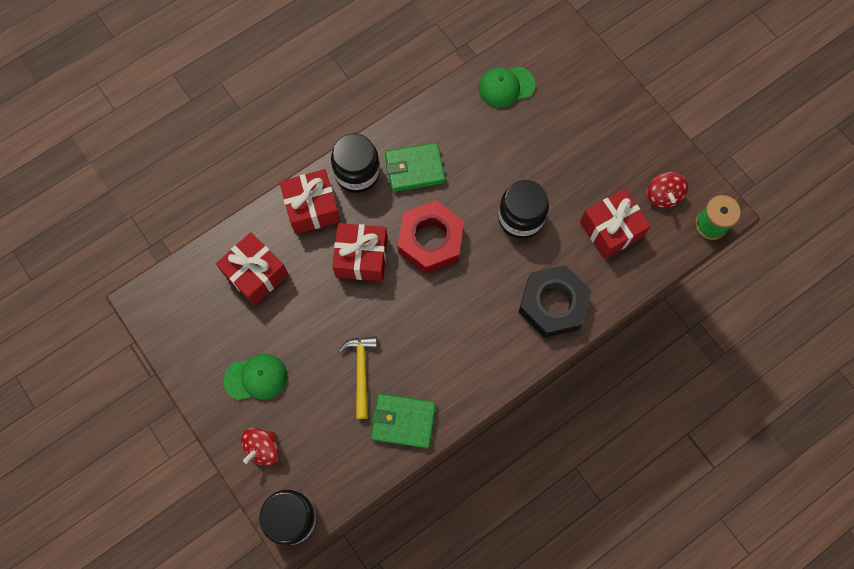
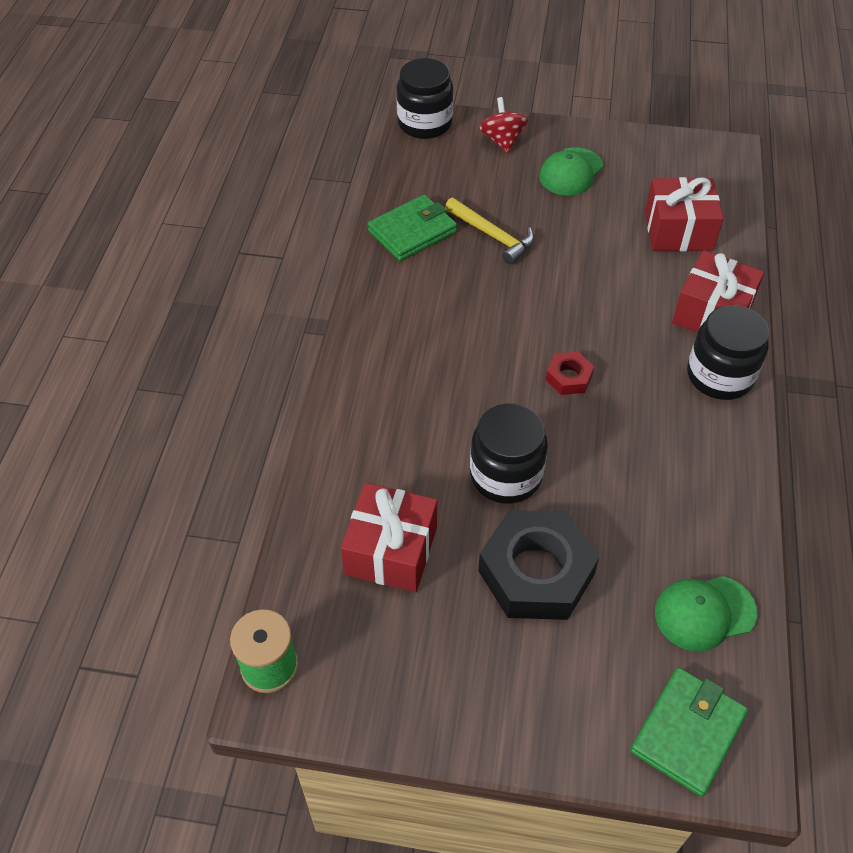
camera: 135 degrees right, 20 degrees down
red gift [332,223,388,281] -> none
green wallet [385,142,445,192] -> green wallet moved to [630,668,748,797]
red nut [398,200,464,273] -> red nut [546,352,594,395], size x0.47
green cap [479,66,535,108] -> green cap turned 135 degrees counterclockwise [655,576,757,652]
black nut [519,265,591,338] -> black nut moved to [478,510,599,620]
red spinning top [647,172,688,208] -> none

